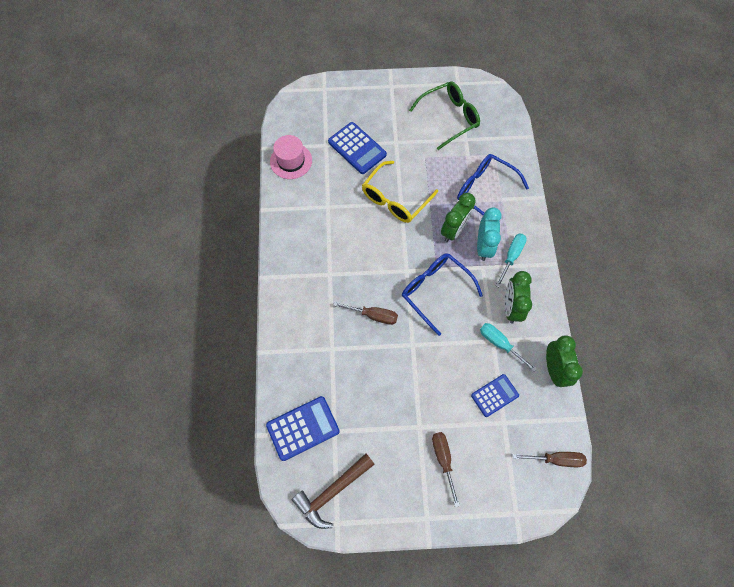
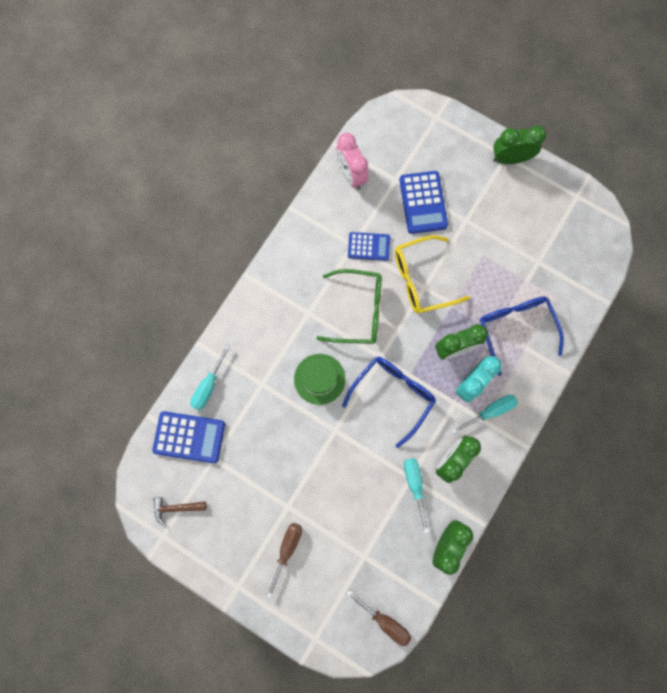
camera: 35 degrees right, 10 degrees up
pink hat [270,135,312,179] -> pink clock [336,133,368,190]
brown hammer [292,453,375,529] -> brown hammer [153,497,206,526], size x0.60
brown screwdriver [333,302,398,325] -> green hat [294,354,345,405]
blue glasses [402,253,483,336] -> blue glasses turned 45 degrees clockwise [342,357,436,448]
green glasses [409,82,480,150] -> green glasses moved to [316,269,382,344]
blue calculator [471,374,519,417] -> blue calculator moved to [348,232,390,261]
none -> turquoise screwdriver [190,344,231,411]
none -> green clock [493,126,546,164]

